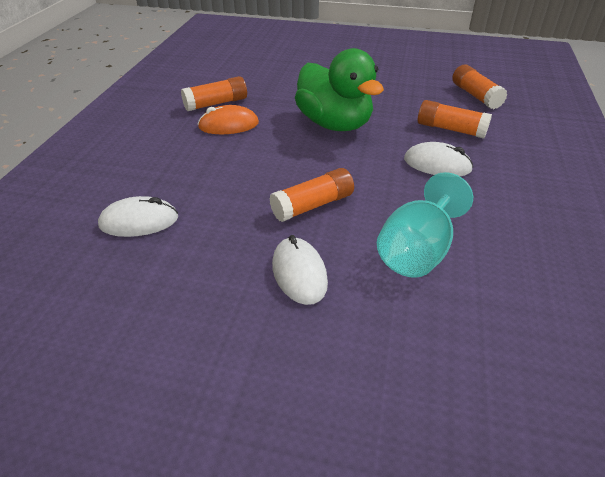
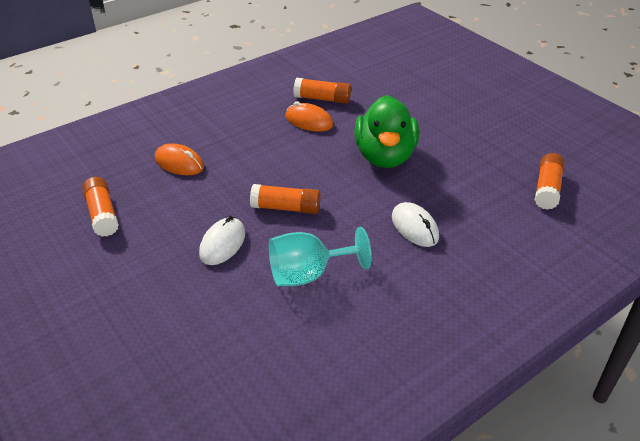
camera: 40 degrees right, 0 degrees up
white mouse [98,196,178,237] -> orange mouse [155,143,204,175]
orange glue stick [418,100,492,139] -> orange glue stick moved to [82,177,119,237]

